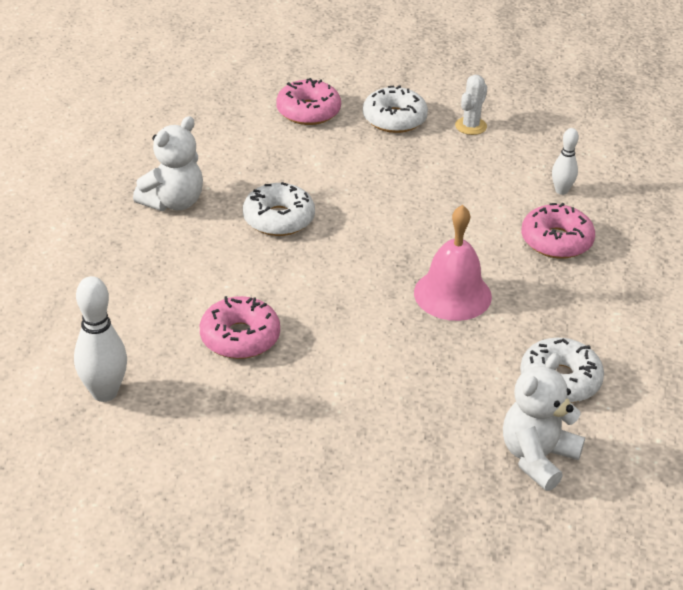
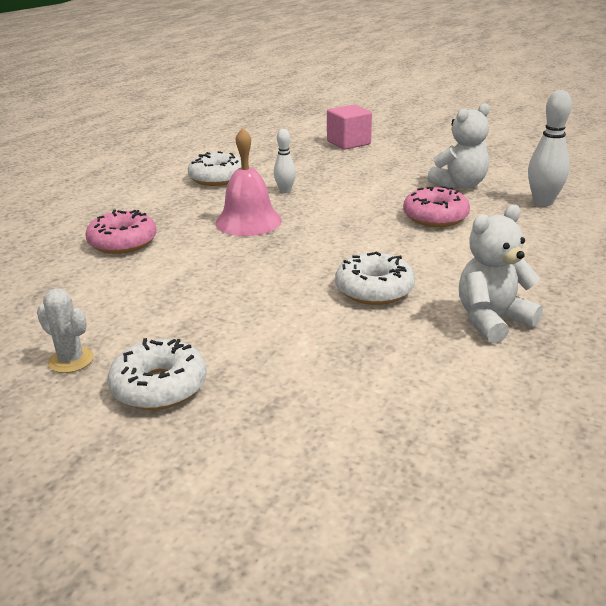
camera: 160 degrees left, 10 degrees down
pink donut [276,78,341,125] -> none
white cactus [455,75,487,135] -> white cactus turned 75 degrees clockwise [37,288,94,373]
white teddy bear [503,353,585,491] -> white teddy bear moved to [427,103,490,189]
white bowling pin [552,128,579,195] -> white bowling pin moved to [274,129,296,193]
none -> pink cube [327,104,372,150]

